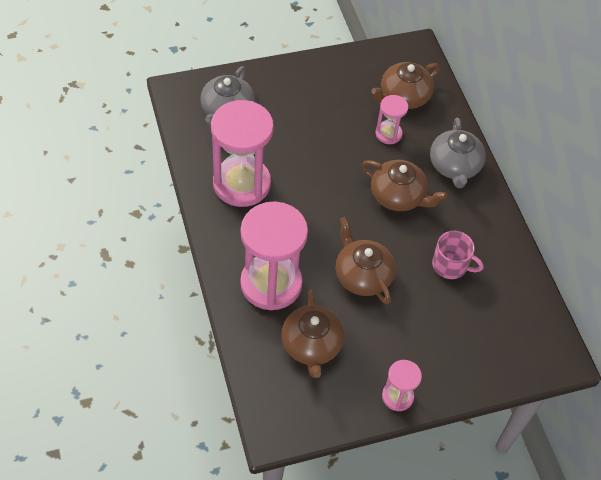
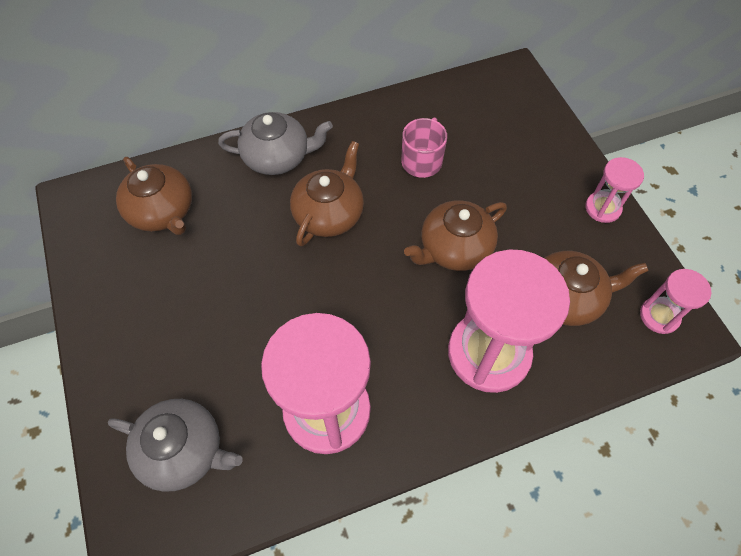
camera: 90 degrees left, 5 degrees up
pink hourglass [375,95,408,144] -> pink hourglass moved to [640,269,712,334]

